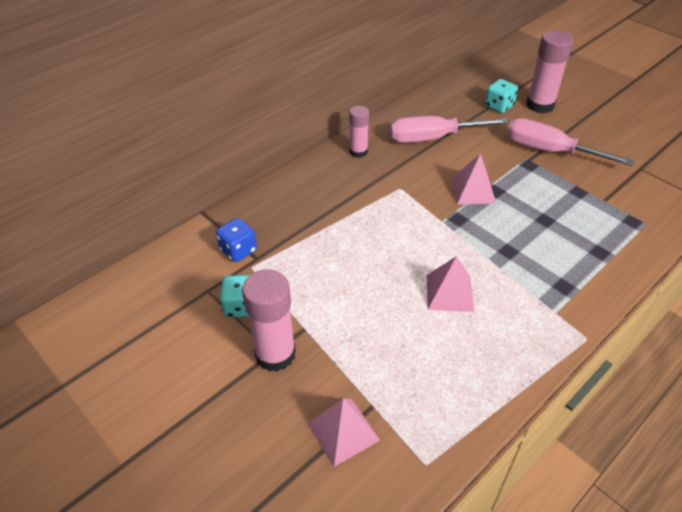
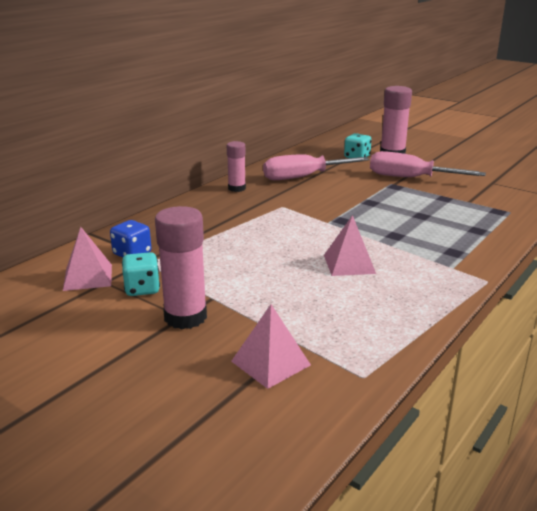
camera: 10 degrees left, 20 degrees down
pink pyramid [451,153,496,204] -> pink pyramid moved to [63,227,112,291]

